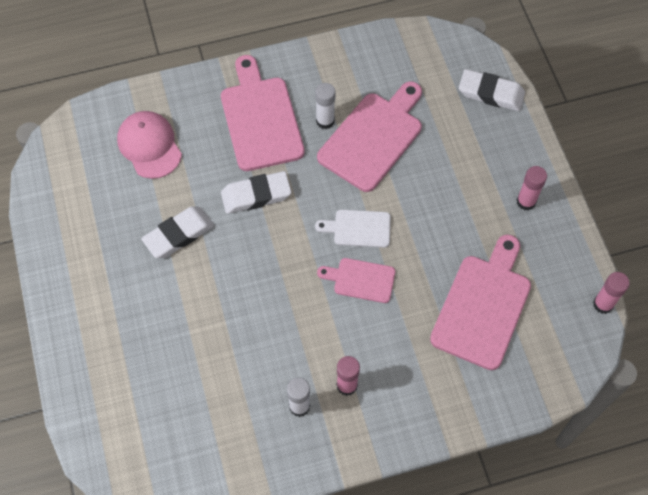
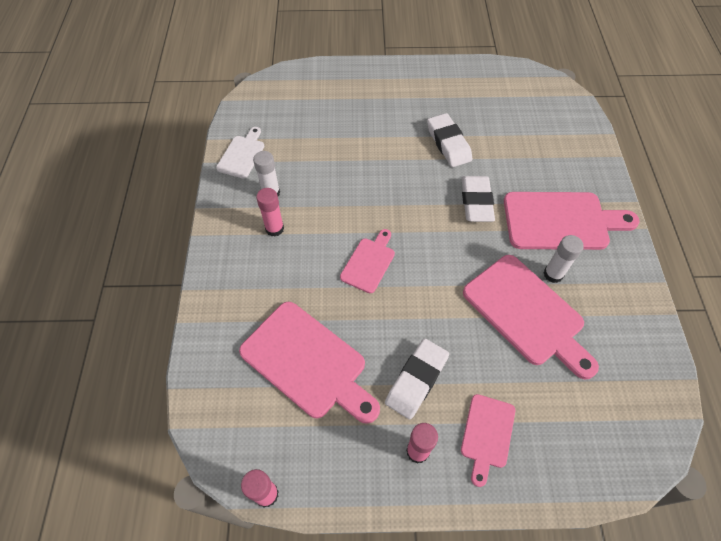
camera: 105 degrees right, 5 degrees down
pink cap [117,111,182,179] -> none
white cutting board [315,210,391,248] -> white cutting board moved to [216,127,264,178]
white eraser [459,69,525,111] -> white eraser moved to [385,339,449,419]
none -> pink cutting board [461,394,515,487]

